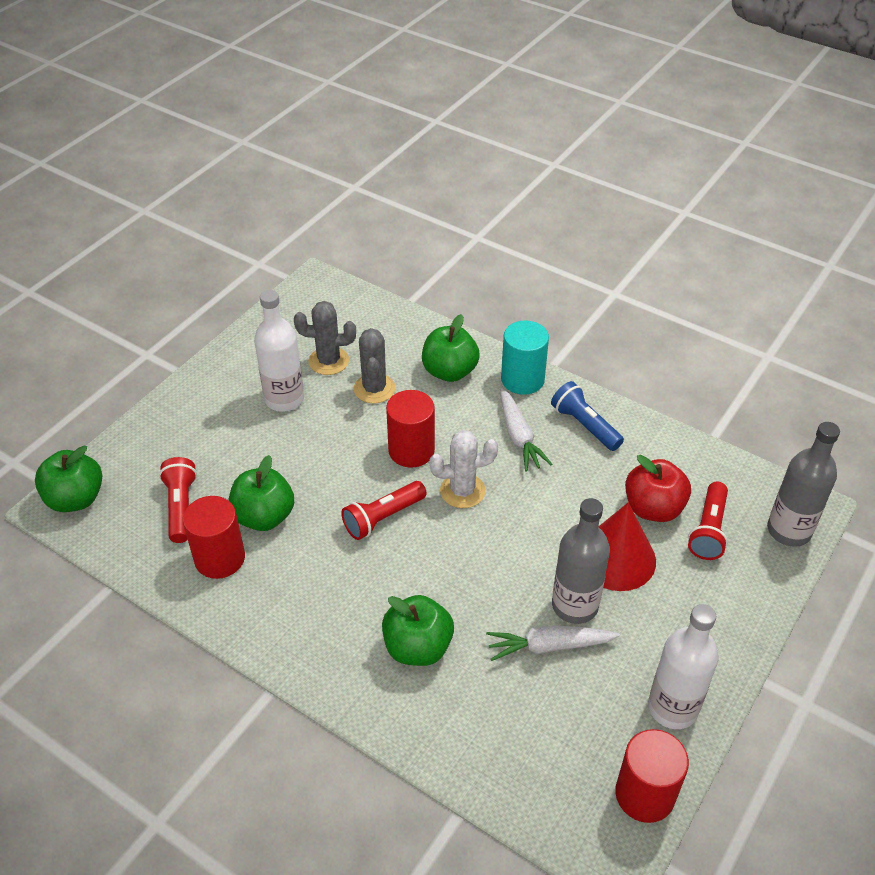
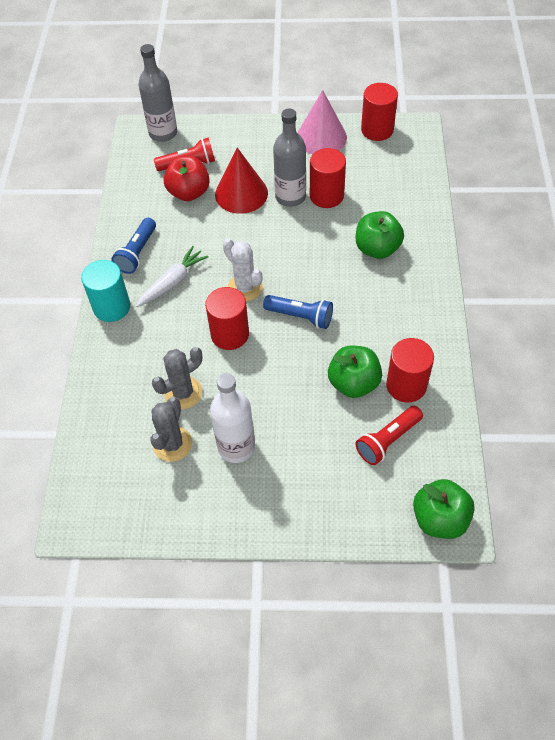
camera: 120 degrees left, 10 degrees up
grey cactus [294,301,356,375] -> grey cactus turned 45 degrees clockwise [151,397,192,462]
red flashlight [341,481,427,540] -> blue flashlight [263,295,333,329]
green apple [422,314,480,382] -> none
white carrot [486,625,620,661] -> red cylinder [310,148,346,208]
white bottle [648,604,719,729] -> pink cone [298,90,347,154]

